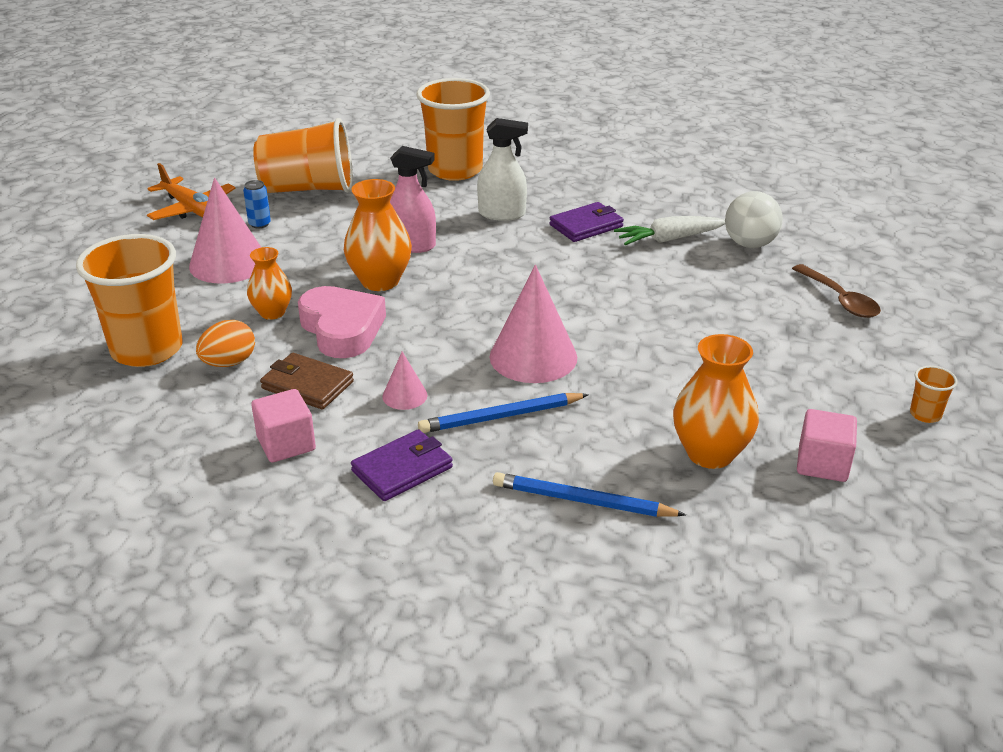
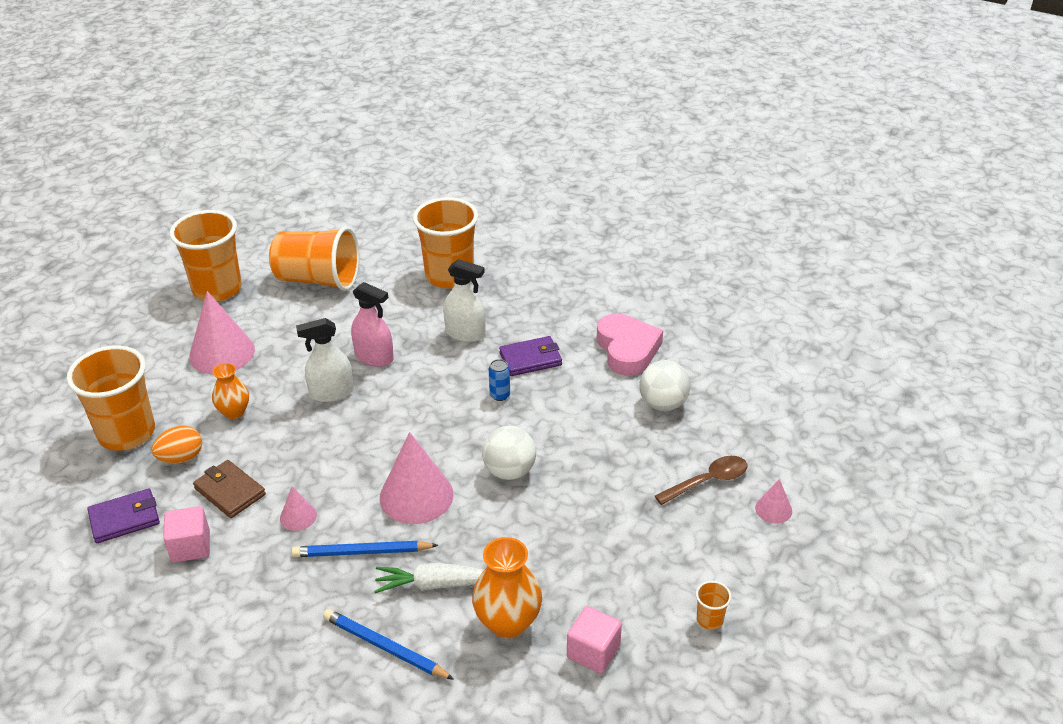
camera: 15 degrees right, 5 degrees up
orange plane [147,163,236,220] -> orange cup [170,210,242,302]
blue can [243,180,271,229] -> blue can moved to [489,359,510,401]
pink heart [298,286,386,358] -> pink heart moved to [597,313,663,376]
orange vase [344,179,412,291] -> white spray bottle [296,318,354,402]
purple wallet [351,429,453,501] -> purple wallet moved to [87,489,160,543]
white carrot [614,216,725,245] -> white carrot moved to [374,563,484,593]
brown spoon [792,264,881,318] -> brown spoon turned 105 degrees counterclockwise [655,456,747,505]
none -> white ball [482,426,536,480]
none -> pink cone [755,479,792,523]

